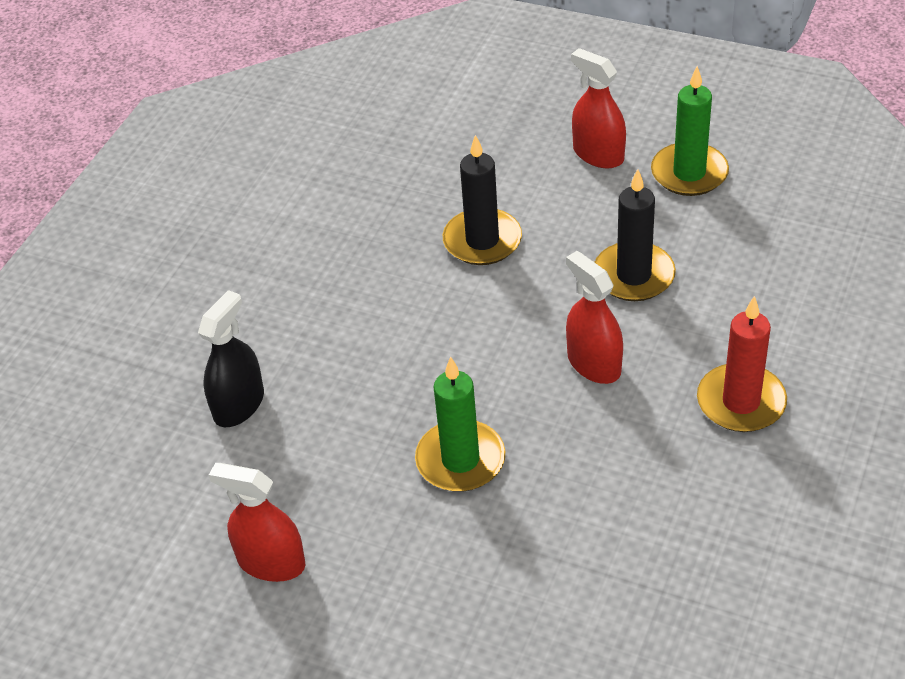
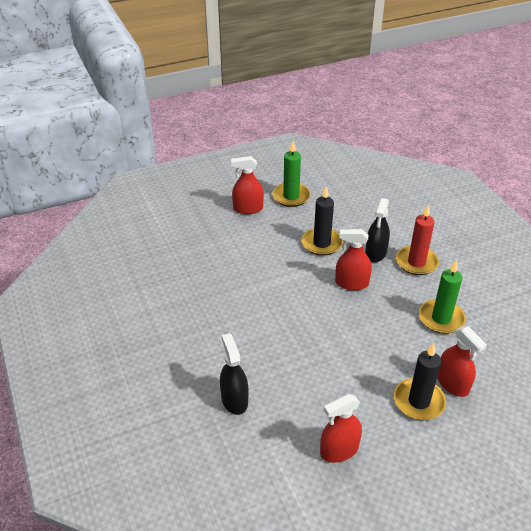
camera: 50 degrees left, 5 degrees down
green candle [415,357,505,492] -> green candle moved to [419,260,466,334]
black candle [443,135,522,265] -> black candle moved to [394,343,446,420]
none -> black spray bottle [365,198,390,262]
none -> red spray bottle [437,326,487,397]

